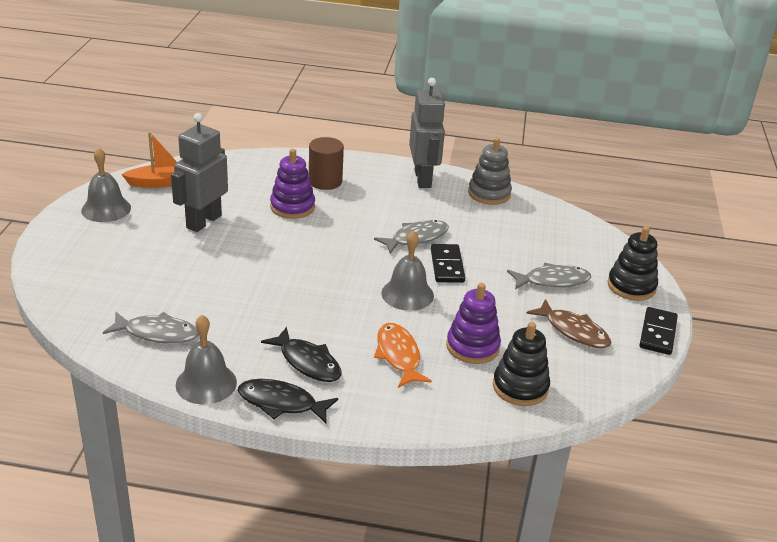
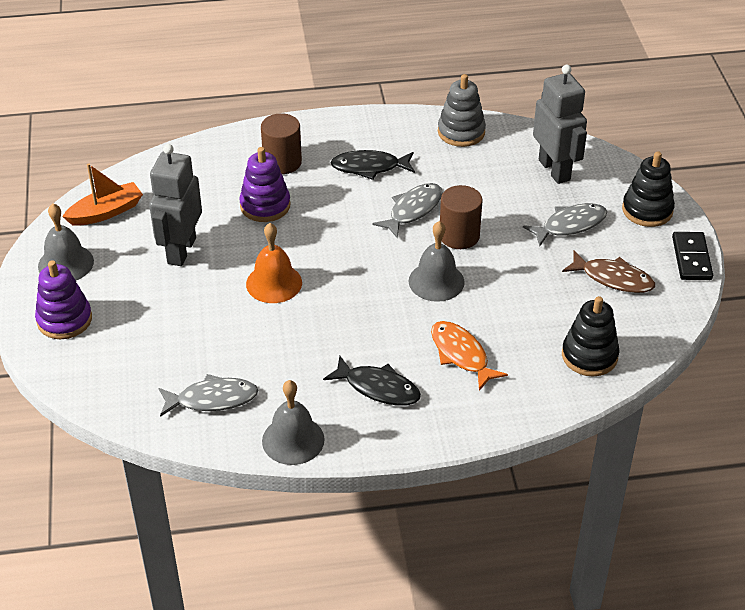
camera: 15 degrees left, 10 degrees up
black fish [238,379,338,423] -> black fish moved to [331,150,415,180]
grey robot [409,78,446,188] -> grey robot moved to [533,65,587,184]
black domino [431,244,465,283] -> brown cylinder [440,185,483,249]
purple stacking toy [446,283,501,364] -> purple stacking toy moved to [35,260,92,339]
none -> orange bell [246,223,302,303]

